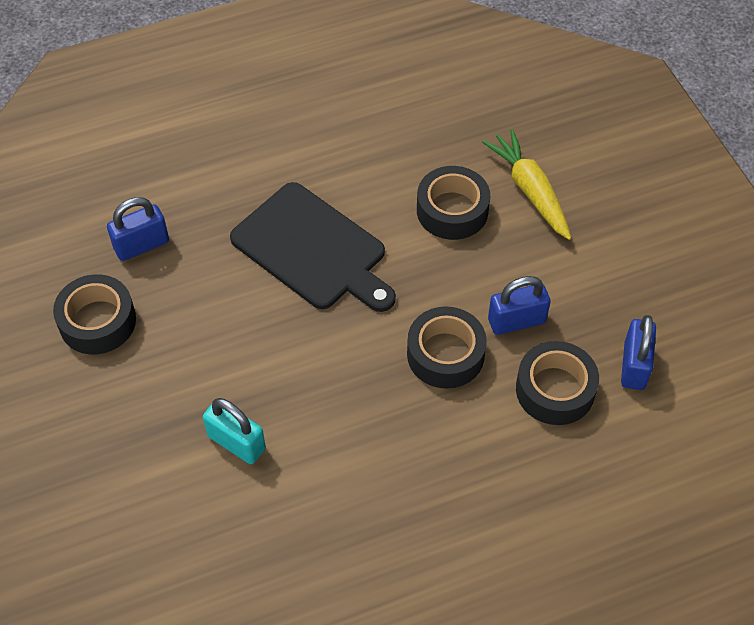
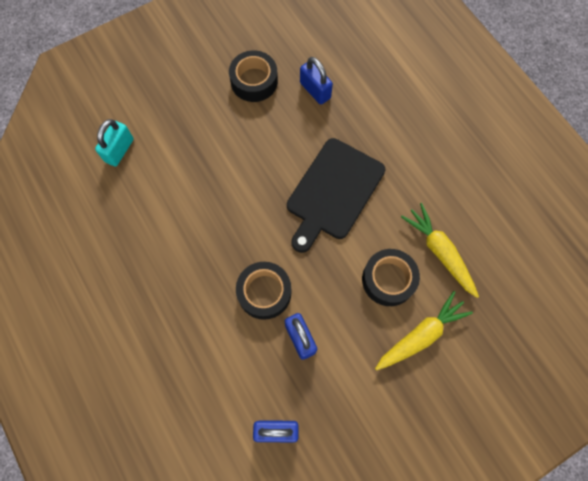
camera: 80 degrees right, 15 degrees up
turquoise padlock [203,398,266,464] -> turquoise padlock moved to [95,119,133,167]
black tape [516,341,599,425] -> none
none -> yellow carrot [401,203,479,298]

